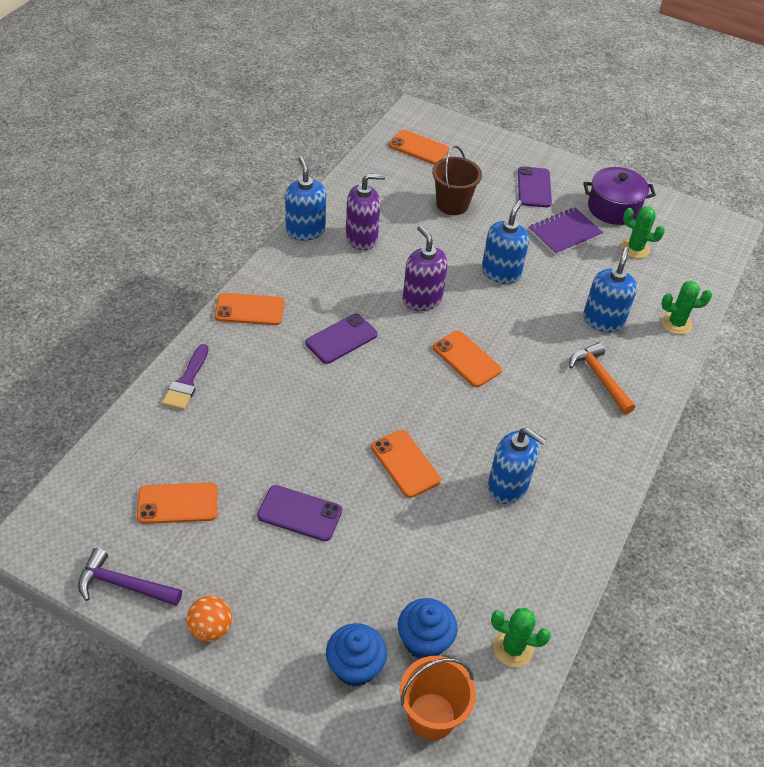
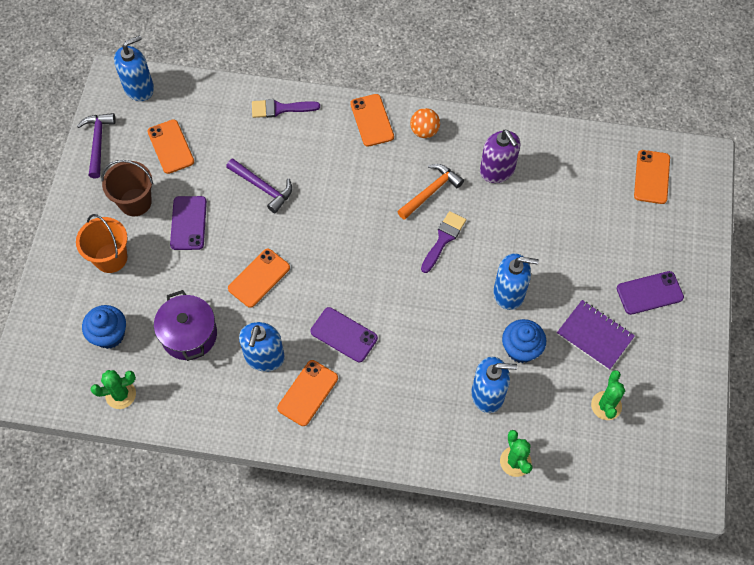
camera: 75 degrees right, 15 degrees up
orange ball [186,596,232,642] -> orange ball moved to [410,108,440,138]
blue soap dispenser [285,157,326,241] -> blue soap dispenser moved to [114,35,154,101]
purple phone [306,314,377,364] -> purple phone moved to [311,307,378,362]
blue cupcake [326,623,387,687] -> blue cupcake moved to [502,319,546,363]
orange bucket [400,656,476,740] -> orange bucket moved to [76,214,128,273]
purple soap dispenser [403,225,448,311] -> purple brush [421,211,466,273]
brown bucket [432,146,482,215] -> brown bucket moved to [101,160,153,216]
orange phone [433,331,502,387] -> orange phone moved to [277,360,338,426]
green cactus [491,608,551,667] -> green cactus turned 75 degrees clockwise [91,370,136,409]
orange hammer [569,342,635,414] -> orange hammer moved to [397,164,464,220]
purple pot [583,167,656,225] -> purple pot moved to [154,290,217,361]
none -> purple hammer [226,158,292,213]

